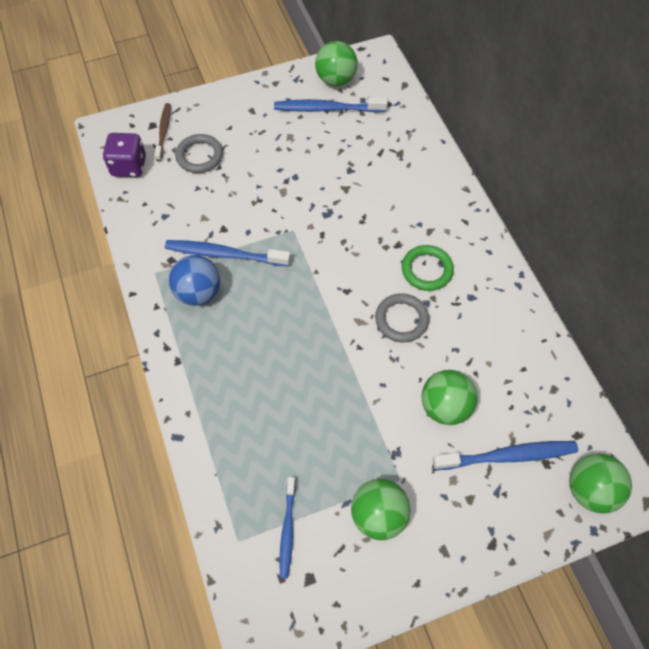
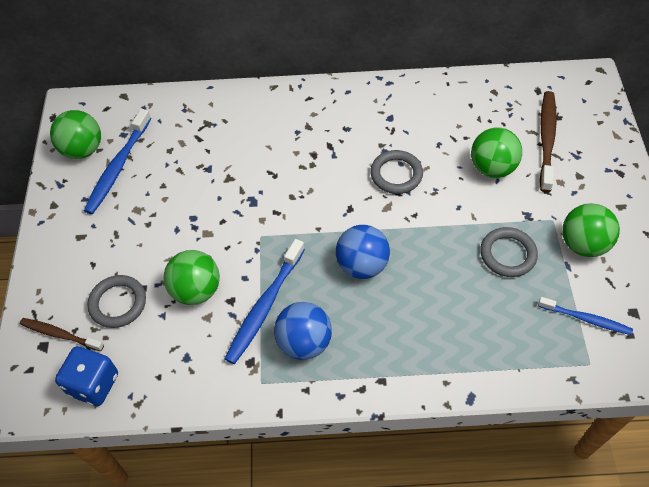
camera: 70 degrees left, 5 degrees down
purple dice [103,133,146,177] -> blue dice [55,346,118,406]
green ring [402,245,454,291] -> none
blue toothbrush [433,441,578,470] -> brown toothbrush [540,91,557,192]
green ball [569,454,632,513] -> green ball moved to [164,250,220,305]
none -> blue ball [336,225,390,279]
none -> grey ring [480,227,538,277]

